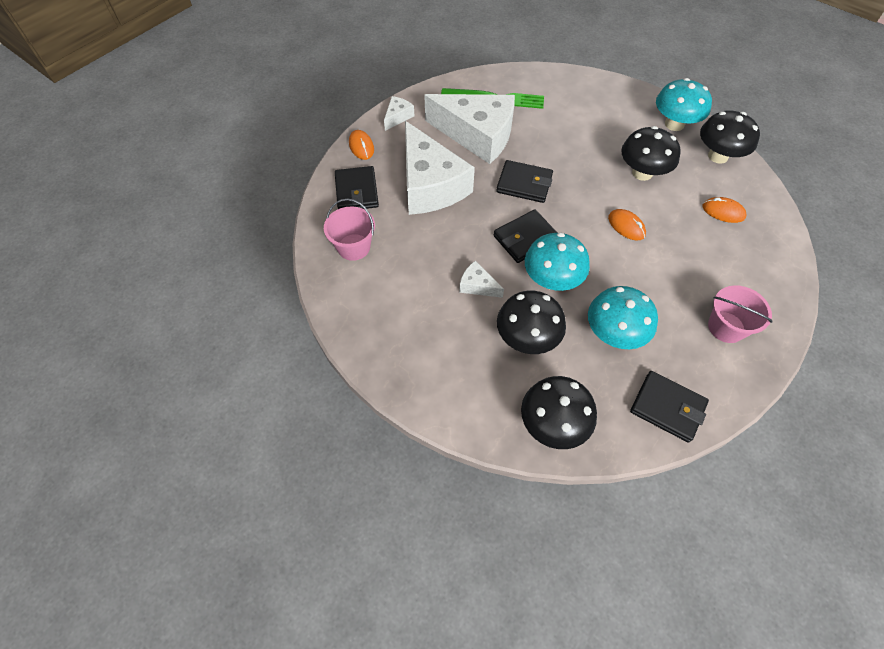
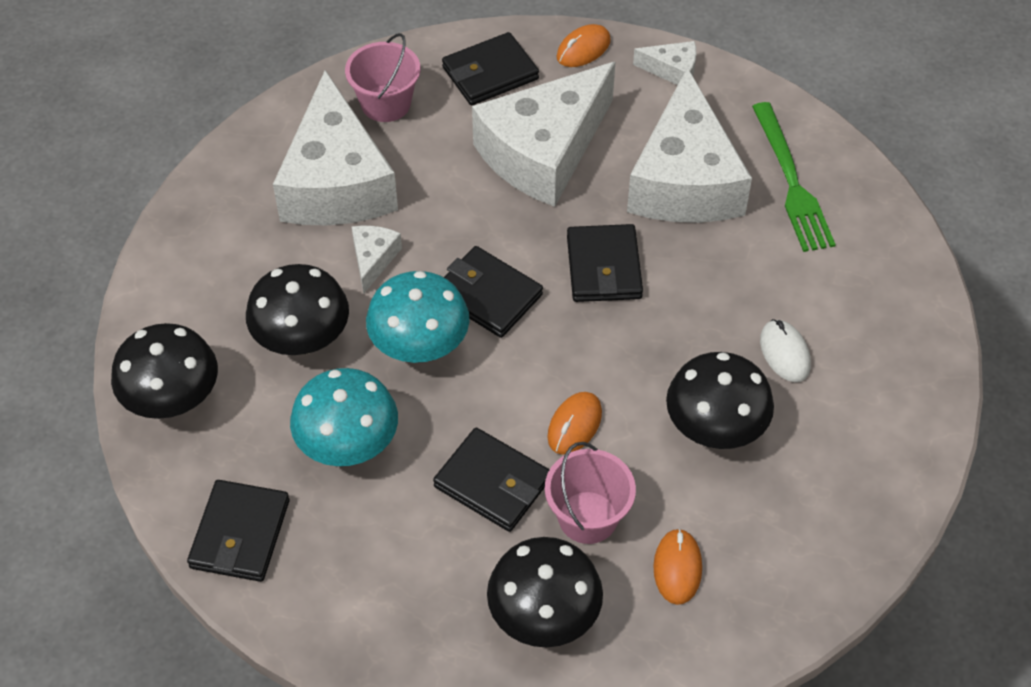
camera: 70 degrees right, 5 degrees down
turquoise mushroom [656,78,712,131] -> none
black mushroom [700,111,760,164] -> black mushroom moved to [487,537,603,647]
pink bucket [708,285,773,343] -> pink bucket moved to [545,442,636,544]
none -> white cheese [273,70,398,225]
none -> black wallet [433,428,550,532]
none -> white mouse [760,319,811,382]

